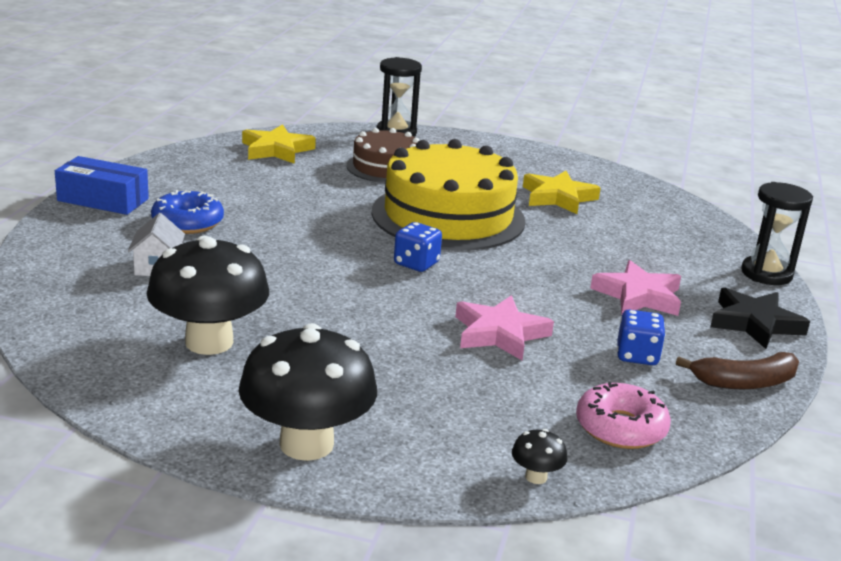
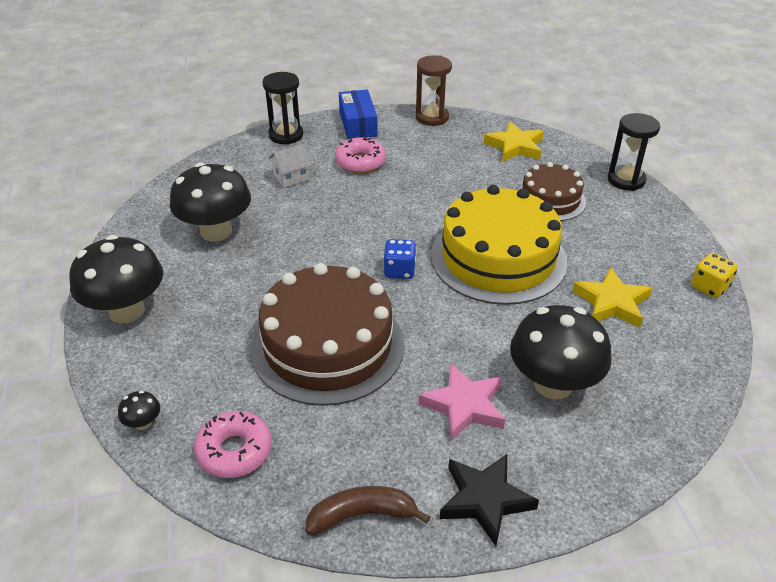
camera: 65 degrees right, 15 degrees up
blue donut [151,190,224,234] -> pink donut [335,137,386,173]
pink star [455,295,554,361] -> brown cake [251,263,404,406]
blue dice [617,310,665,365] -> none
brown banana [676,352,799,389] -> brown banana turned 120 degrees clockwise [306,486,430,535]
black hourglass [741,182,813,285] -> black hourglass moved to [263,72,303,145]
none -> brown hourglass [416,55,452,126]
none -> black mushroom [510,305,612,400]
none -> yellow dice [691,253,738,298]

